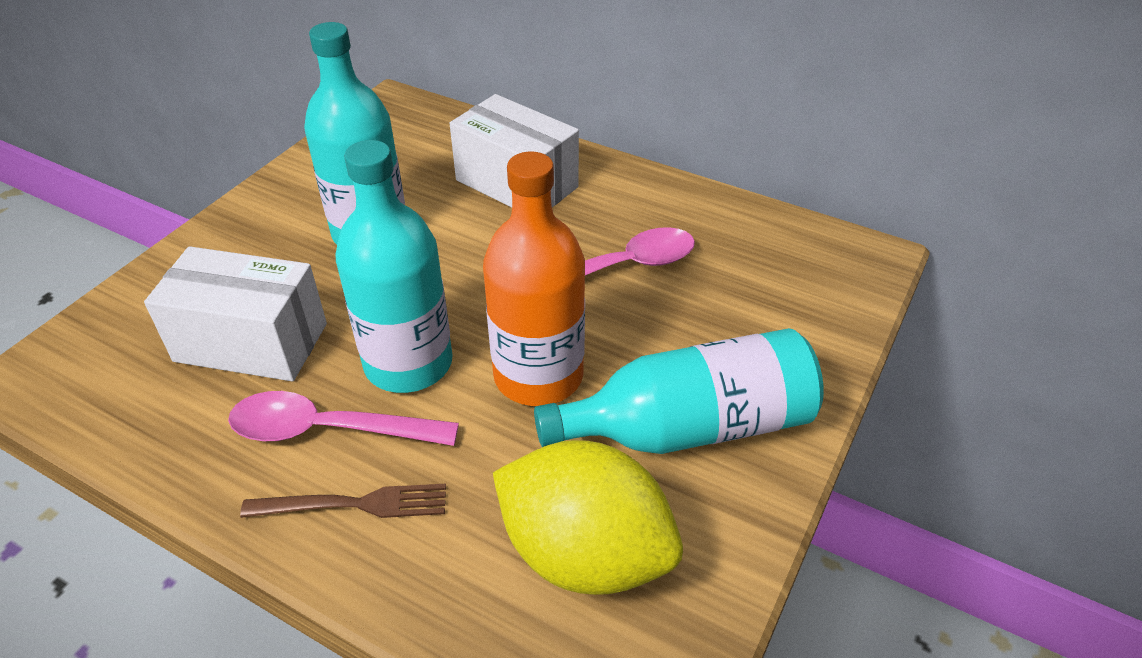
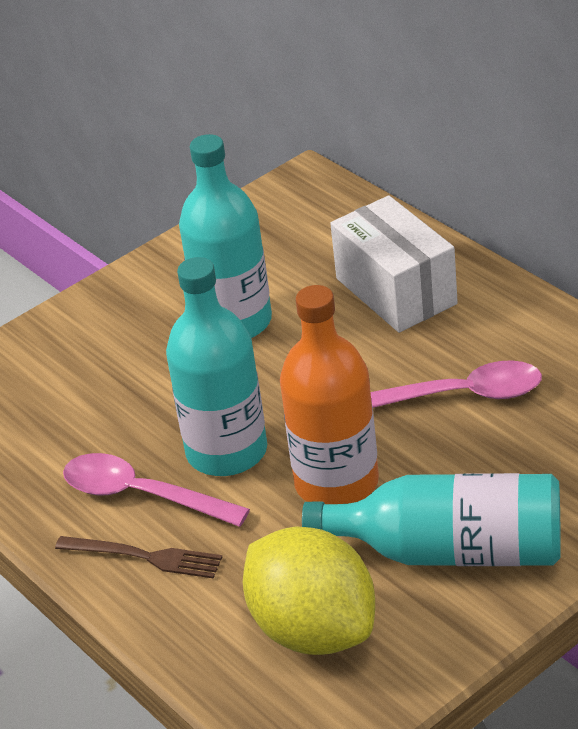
camera: 25 degrees right, 5 degrees down
white box [144,246,327,381] -> none

